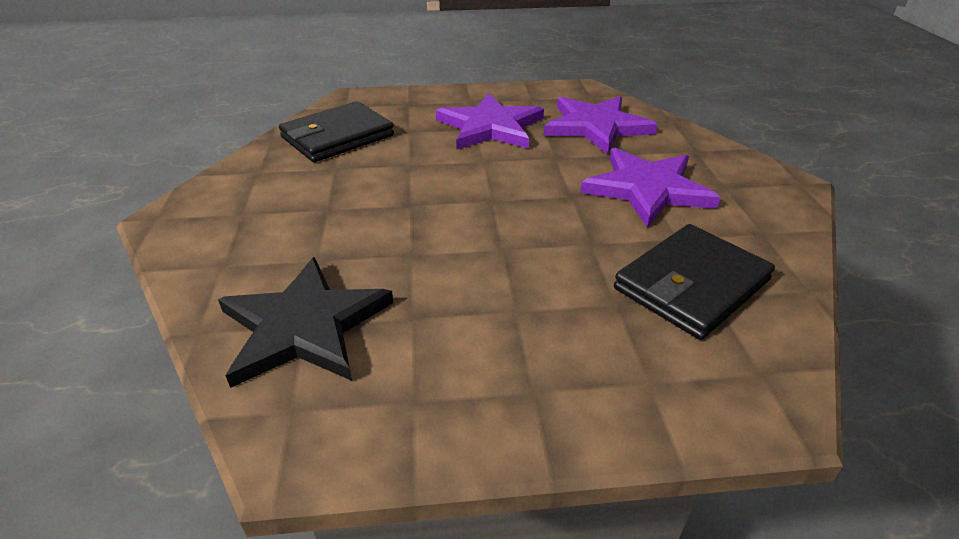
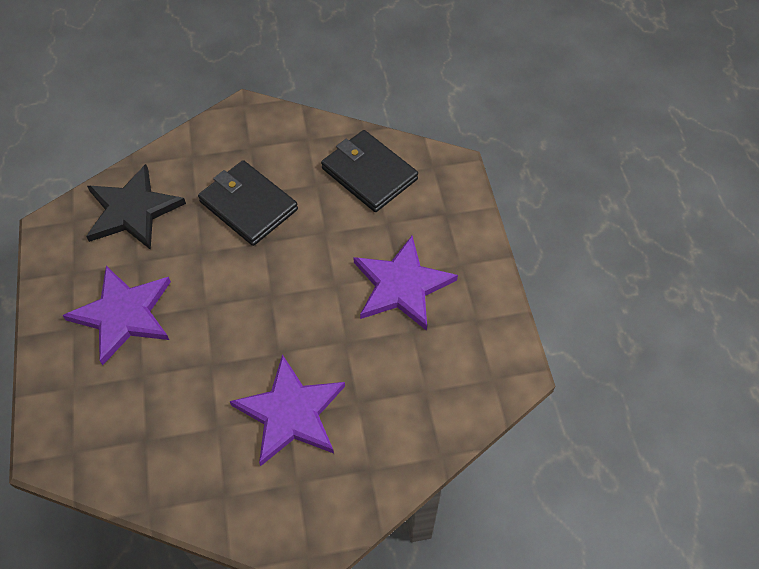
camera: 85 degrees right, 20 degrees up
purple star [544,96,658,154] -> purple star moved to [63,266,171,365]
black wallet [614,224,775,340] -> black wallet moved to [198,160,298,246]

